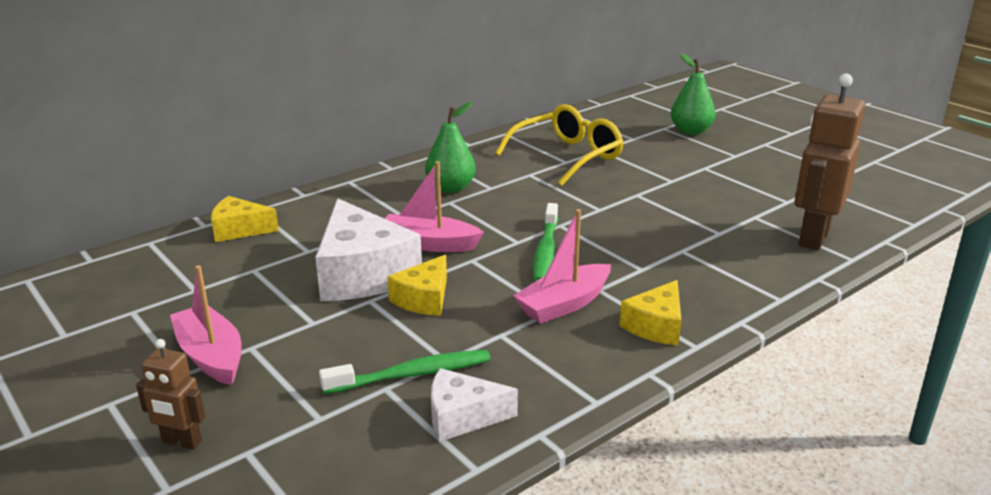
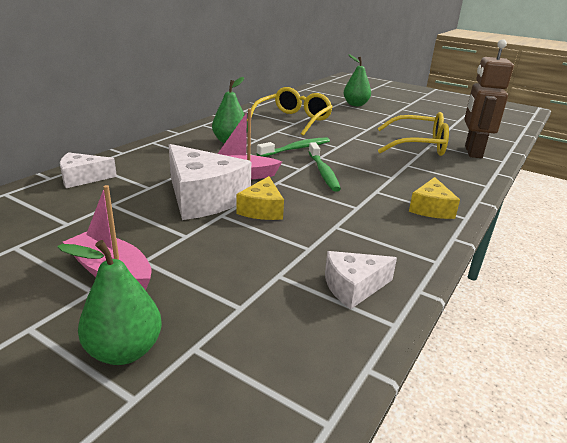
camera: 20 degrees left, 0 degrees up
brown robot [136,339,206,450] -> green pear [57,240,162,365]
yellow cheese [211,196,279,242] -> white cheese [60,152,117,188]
green toothbrush [319,350,491,394] -> green toothbrush moved to [257,137,330,157]
pink boat [513,209,611,324] -> none
none -> yellow glasses [377,112,449,156]

